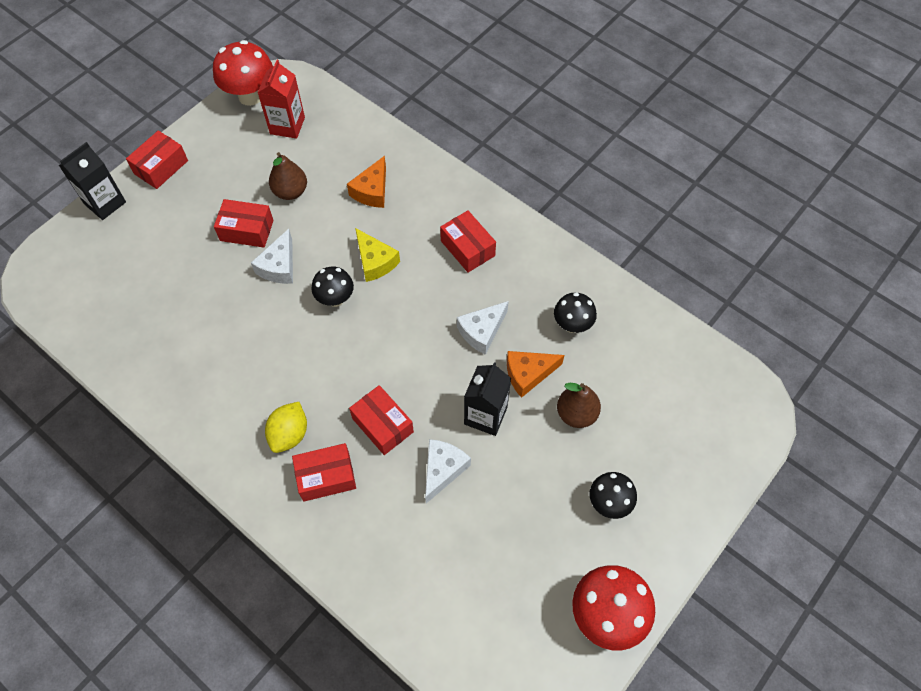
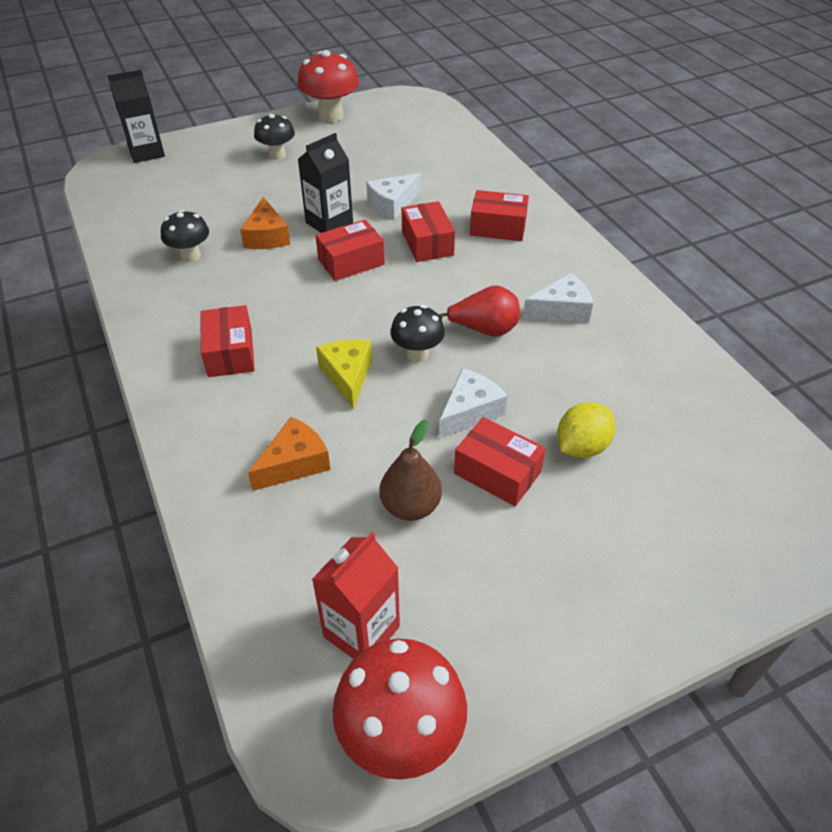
camera: 155 degrees left, 15 degrees down
black carton [59,142,126,220] -> black carton moved to [107,70,165,163]
red box [126,130,188,189] -> red box moved to [315,220,385,281]
yellow lemon [265,402,307,453] -> yellow lemon moved to [557,402,615,458]
white cheese [457,301,509,355] -> white cheese moved to [523,273,593,323]
orange cheese [507,351,564,398] -> orange cheese turned 75 degrees clockwise [240,197,290,249]
brown pear [557,383,601,428] -> none
none -> red pear [438,285,520,337]

